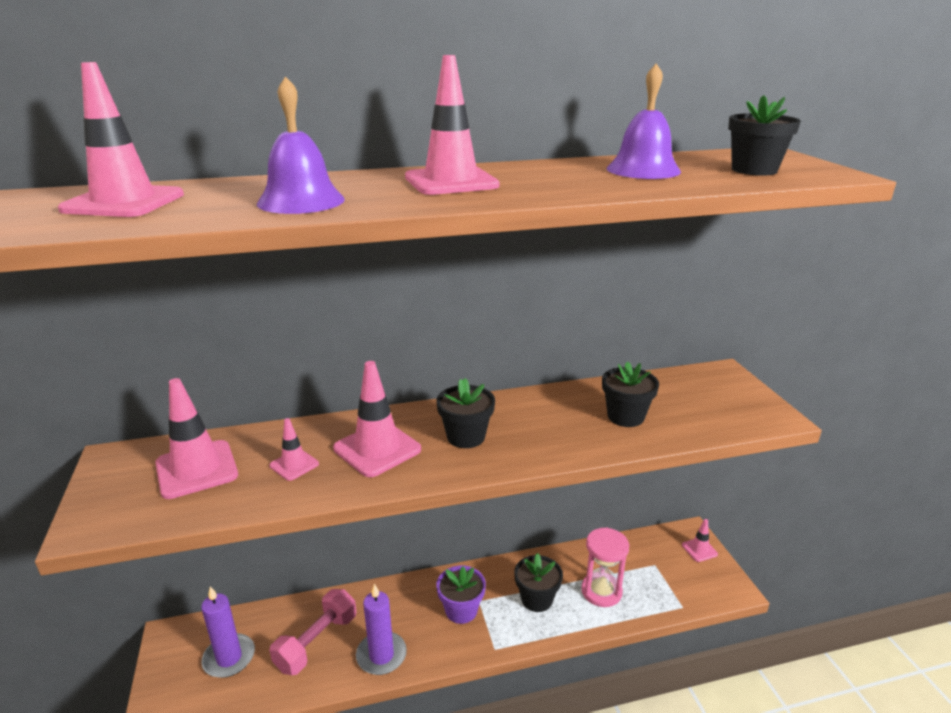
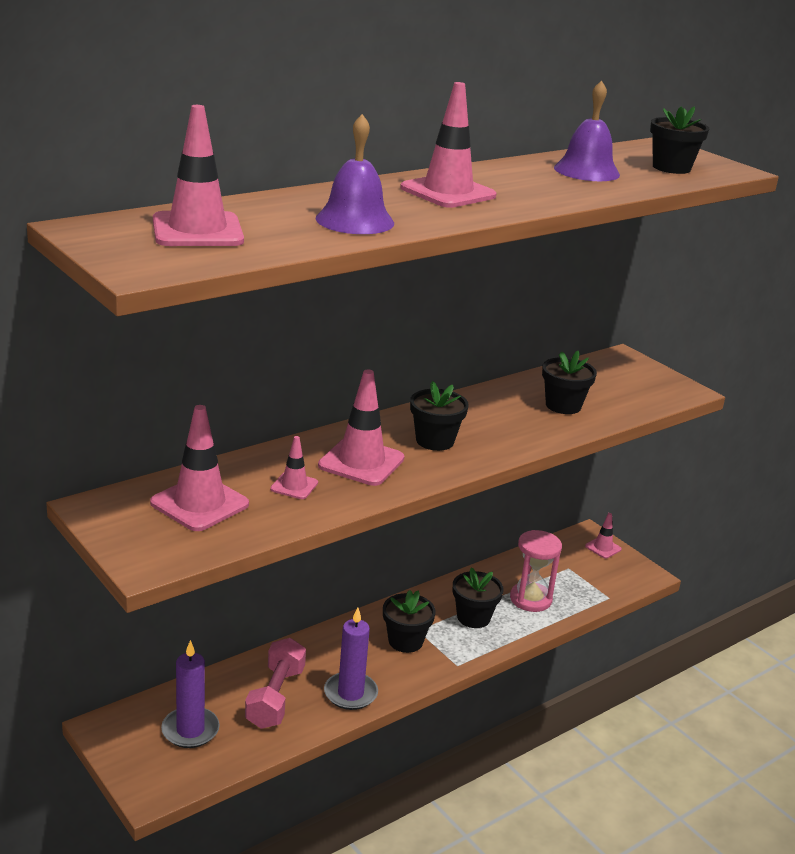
camera: 25 degrees left, 0 degrees up
purple flower pot [436,566,486,624] -> black flower pot [383,590,436,653]

